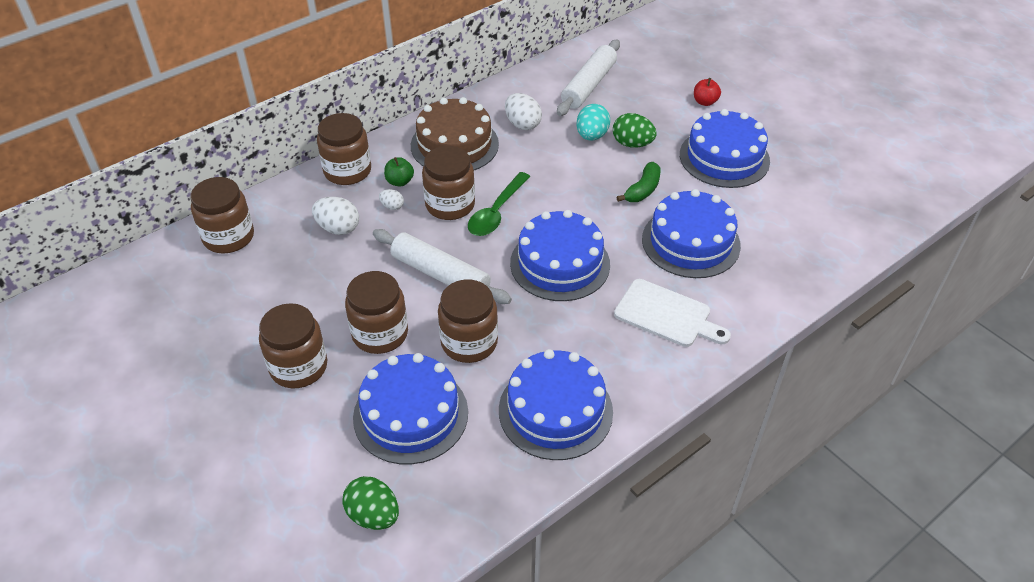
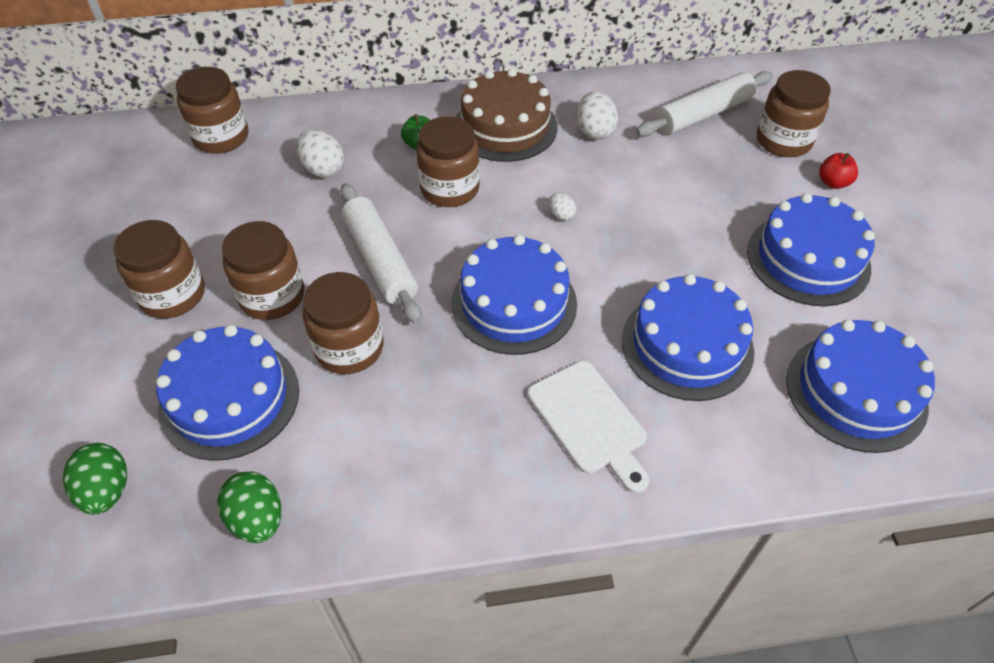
camera: 30 degrees right, 5 degrees up
brown jar [317,113,371,185] -> brown jar moved to [757,70,831,157]
white egg [379,189,404,210] -> white egg moved to [549,192,576,221]
green spoon [468,172,531,236] -> none
blue cake [499,349,613,460] -> blue cake moved to [786,320,935,453]
turquoise egg [576,104,610,141] -> none
green egg [613,113,657,148] -> green egg moved to [217,472,281,543]
green banana [617,162,661,202] -> none

